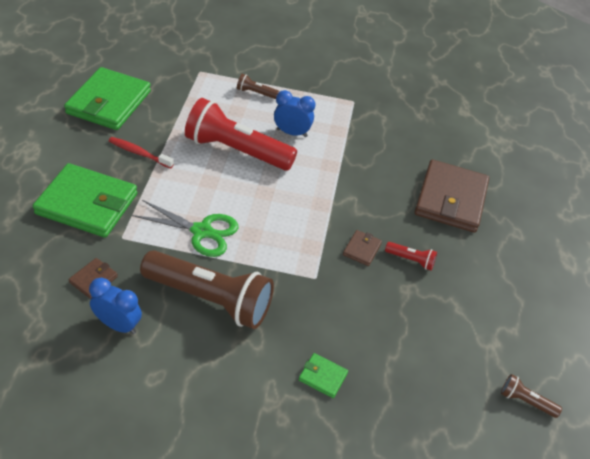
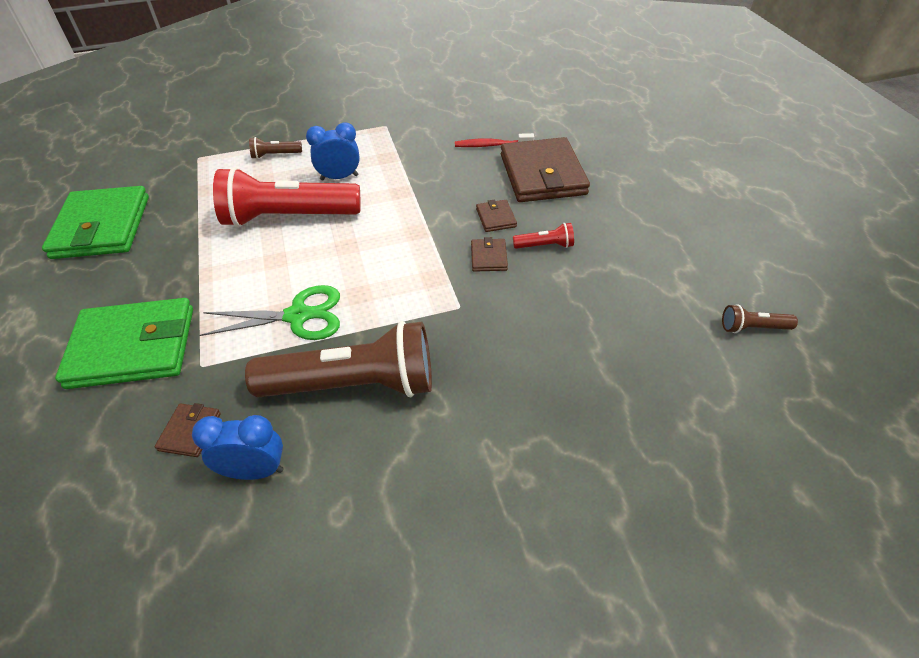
camera: 20 degrees left, 0 degrees up
red toothbrush [109,137,174,169] -> red toothbrush moved to [455,133,534,147]
green wallet [299,353,348,398] -> none
none -> brown wallet [476,199,517,232]

